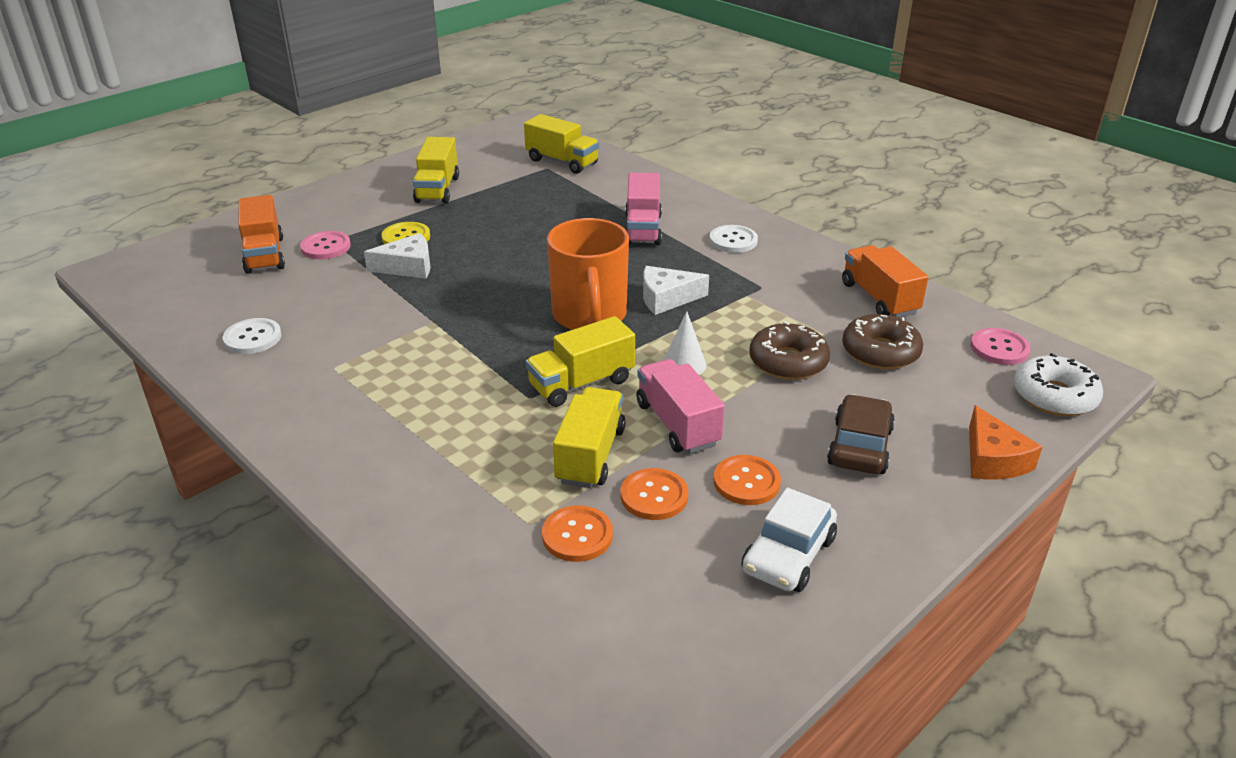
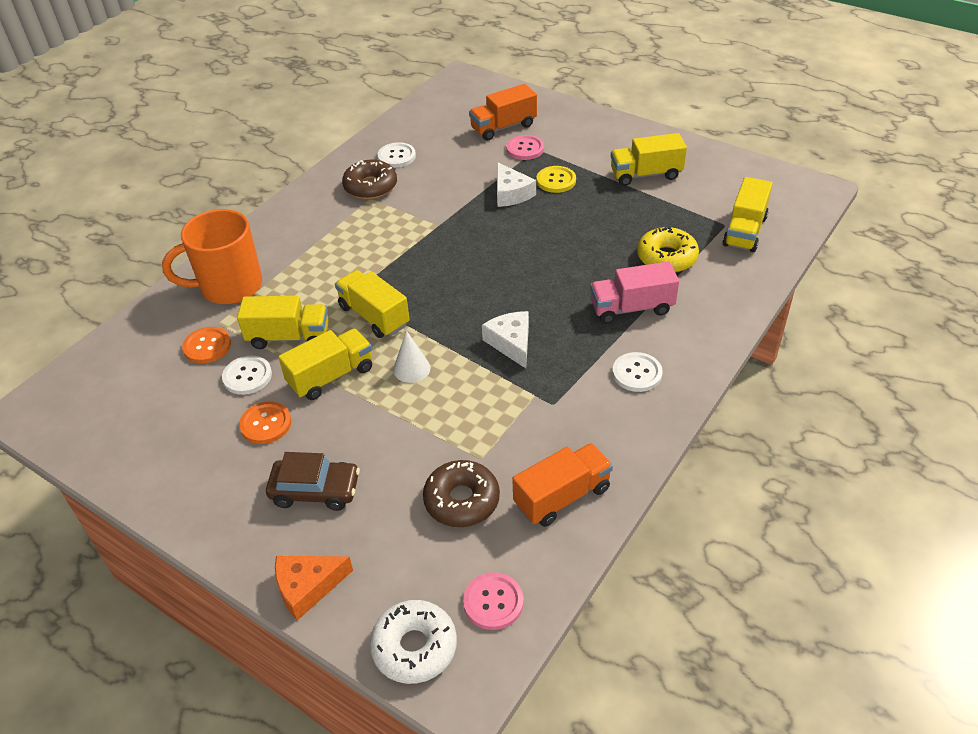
camera: 80 degrees right, 10 degrees up
orange mug [547,218,629,330] -> orange mug moved to [162,209,262,304]
orange button [620,468,688,520] -> white button [222,356,272,395]
pink truck [636,359,725,454] -> yellow truck [278,329,372,400]
white car [742,488,837,592] -> none
brown donut [750,321,830,380] -> brown donut moved to [342,160,397,199]
none -> yellow donut [637,227,699,272]

